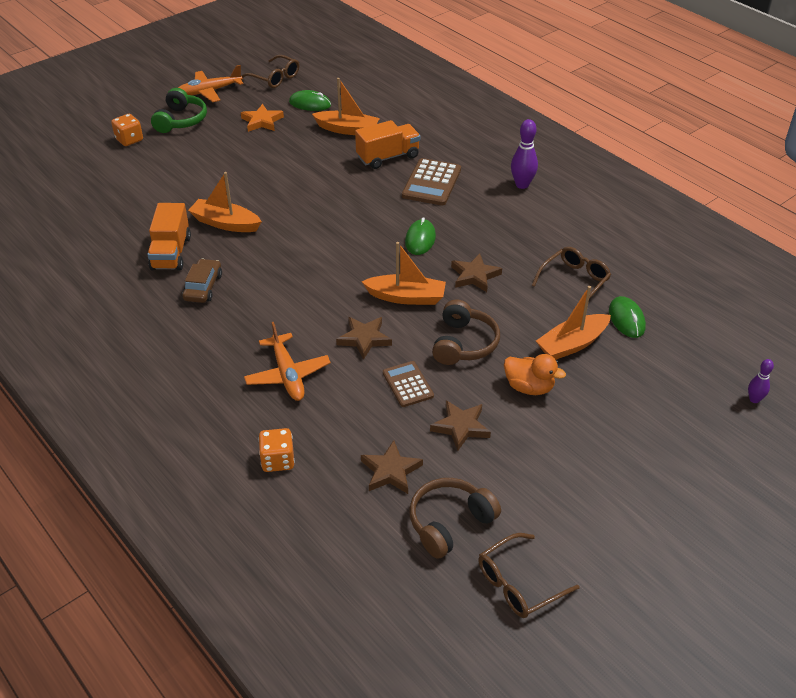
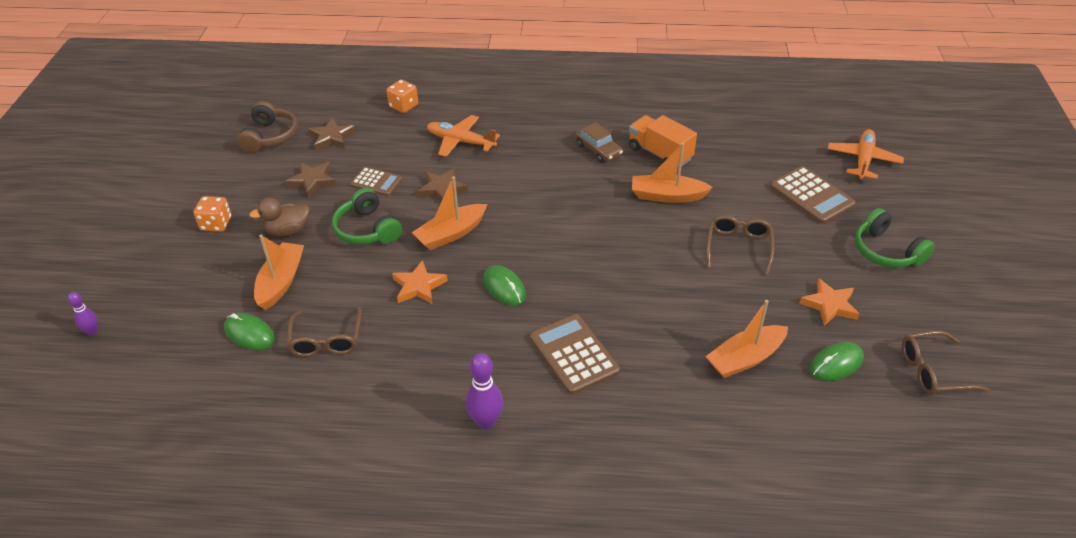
camera: 135 degrees right, 0 degrees up
orange dice [111,114,143,146] -> orange dice moved to [193,196,231,232]
orange plane [178,65,243,102] -> orange plane moved to [828,129,904,179]
orange boat [188,172,262,232] -> orange boat turned 150 degrees counterclockwise [632,143,713,203]
orange truck [355,120,420,169] -> none
brown headphones [432,299,500,365] -> green headphones [332,188,402,245]
brown star [451,254,502,292] -> orange star [392,260,448,304]
brown glasses [478,533,580,618] -> brown glasses moved to [706,215,774,275]
orange duck [504,354,566,395] -> brown duck [249,197,310,237]
none -> brown calculator [770,166,856,224]

